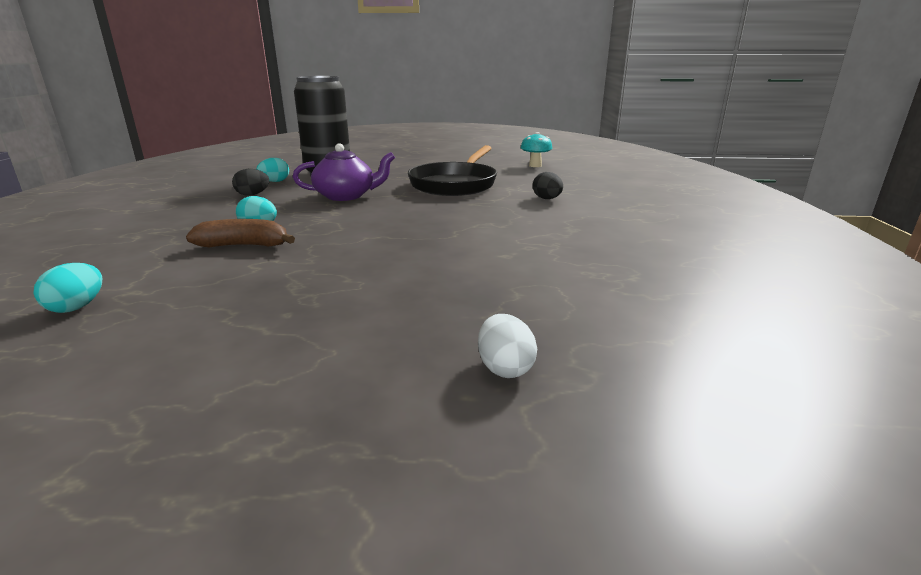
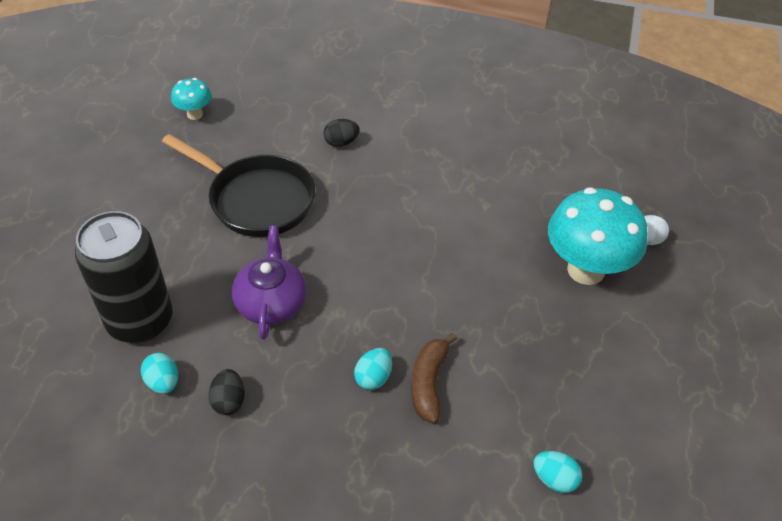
camera: 80 degrees left, 25 degrees up
none -> turquoise mushroom [548,187,648,285]

